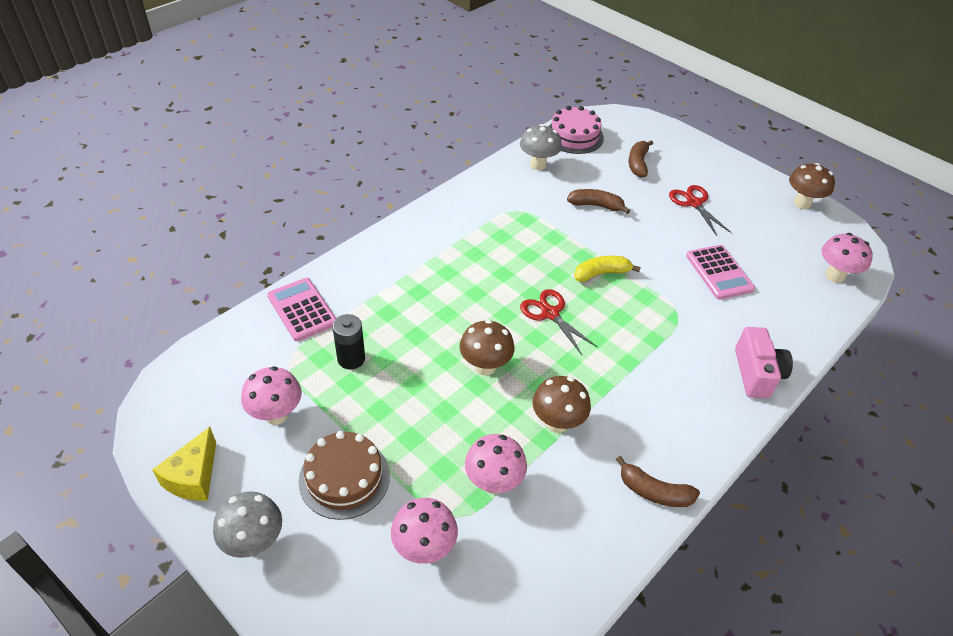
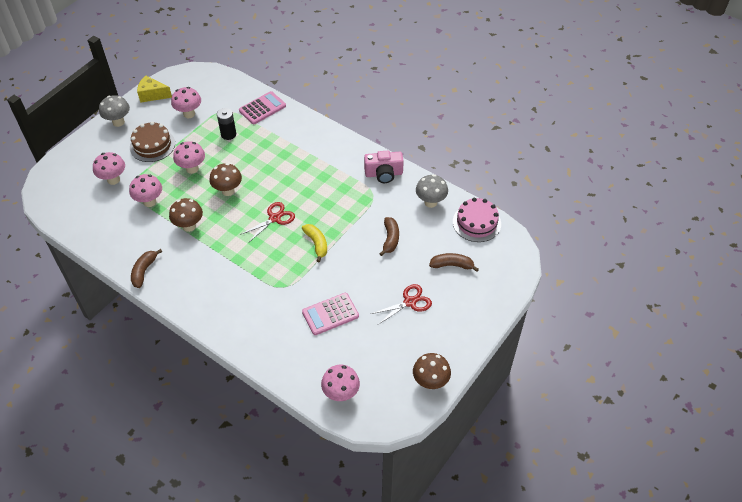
camera: 85 degrees right, 5 degrees up
pink camera [735,327,793,399] -> pink camera moved to [364,151,404,183]
none -> pink mushroom [173,141,205,174]

